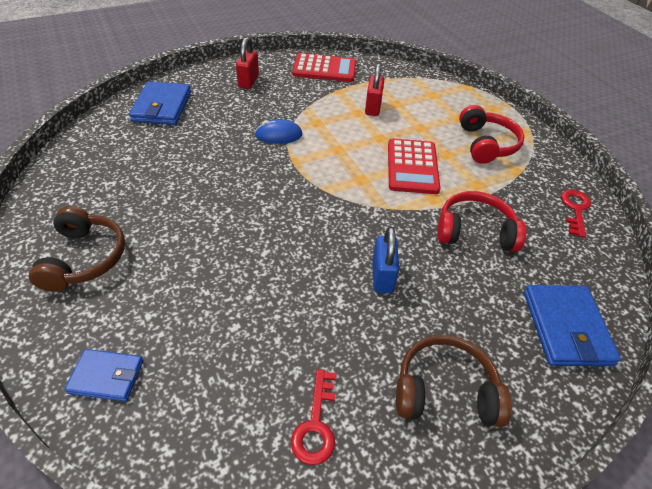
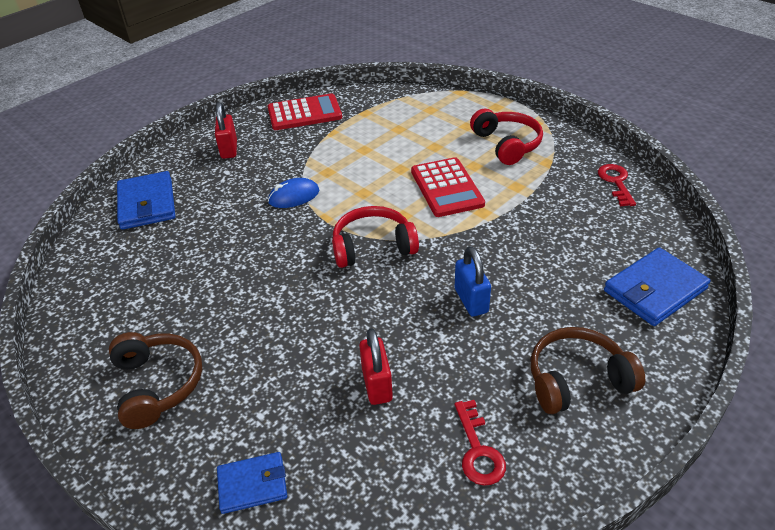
camera: 15 degrees left, 5 degrees down
red padlock [365,63,384,116] -> red padlock moved to [359,328,393,405]
red headphones [438,191,526,252] -> red headphones moved to [332,206,419,268]
blue wallet [524,285,621,366] -> blue wallet turned 75 degrees clockwise [604,247,711,326]

